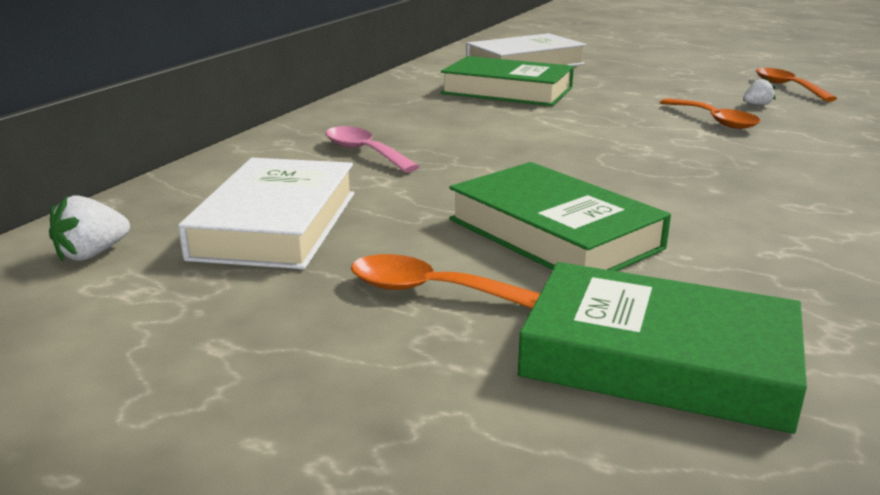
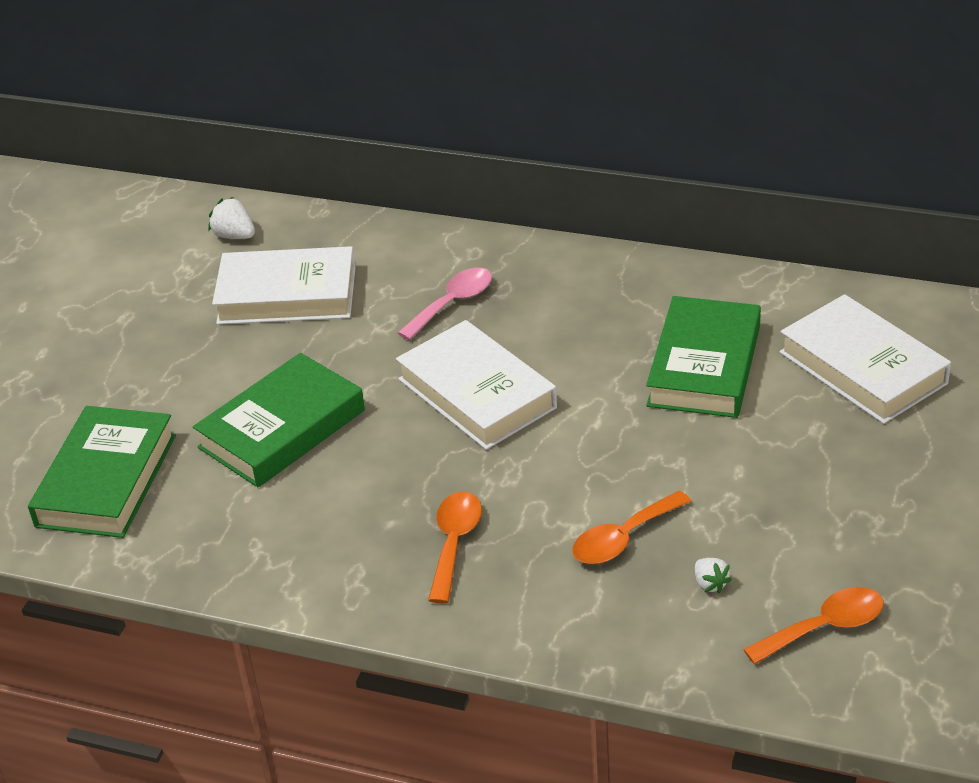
camera: 85 degrees right, 15 degrees up
orange spoon [351,254,540,308] -> orange spoon moved to [428,491,482,603]
none -> white book [396,320,557,450]

